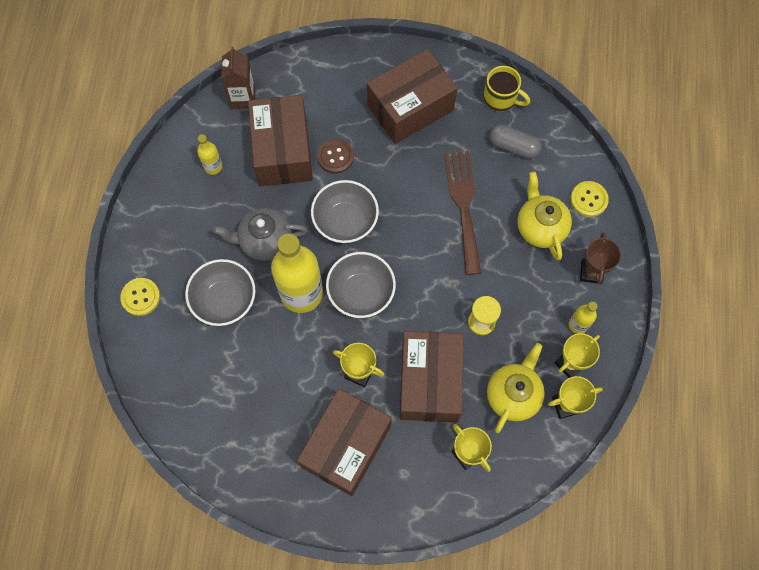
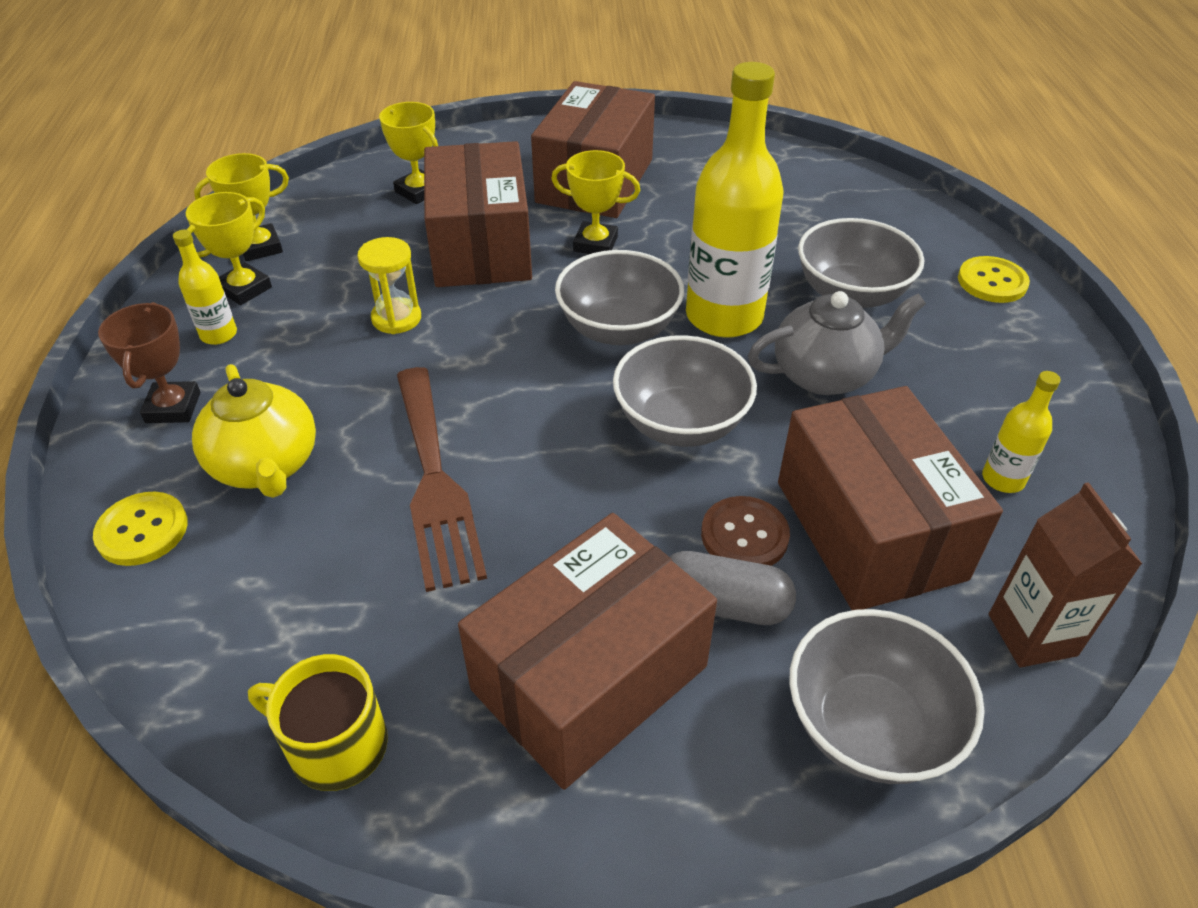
camera: 170 degrees right, 25 degrees down
yellow teapot [487,343,545,433] -> none
grey capsule [489,125,542,159] -> grey capsule moved to [670,551,796,625]
none -> grey bowl [789,609,985,784]

